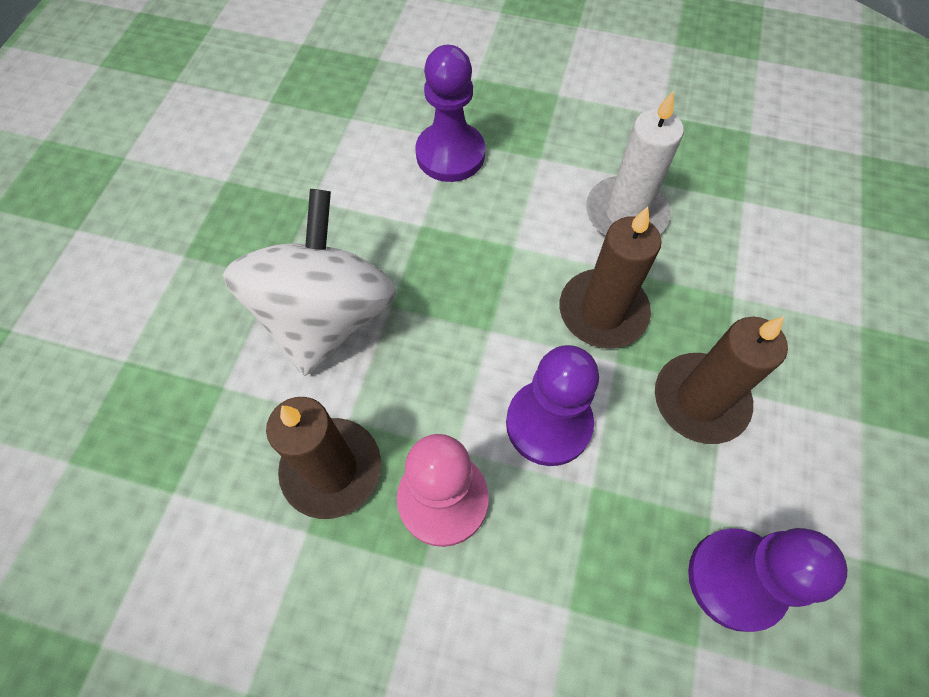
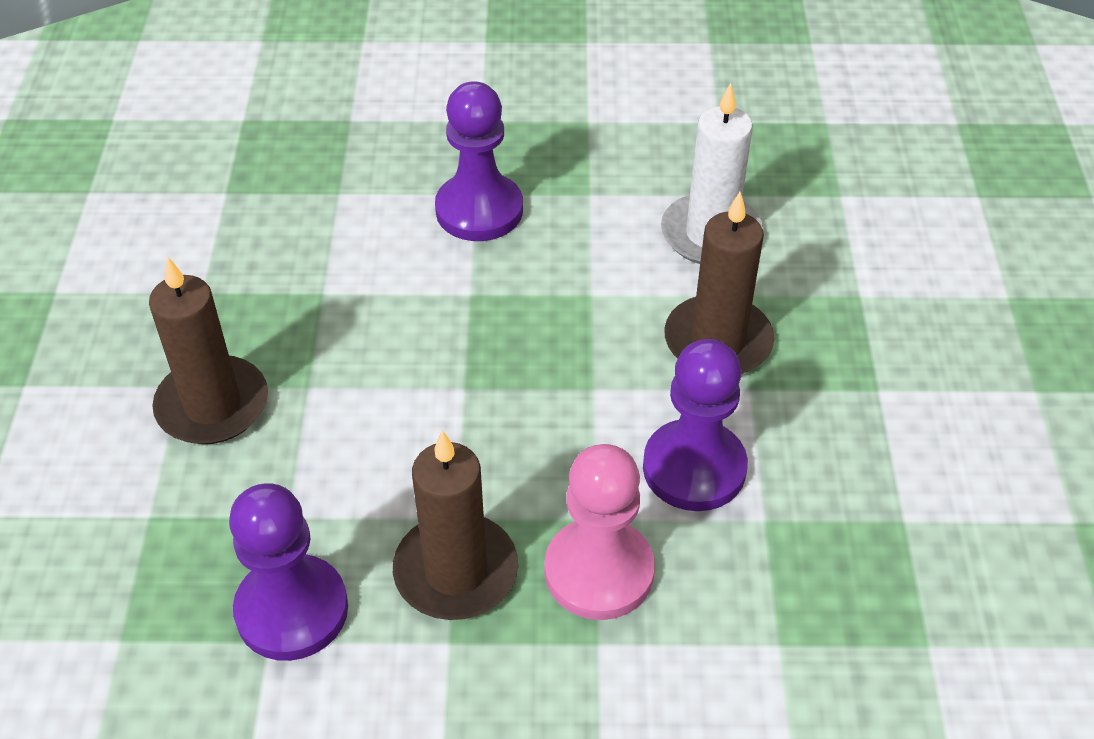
camera: 15 degrees left, 15 degrees down
white spinning top [223,189,397,376] -> none
brown candle [655,316,788,444] -> brown candle moved to [149,257,268,444]
purple pawn [688,528,847,632] -> purple pawn moved to [229,483,348,661]

